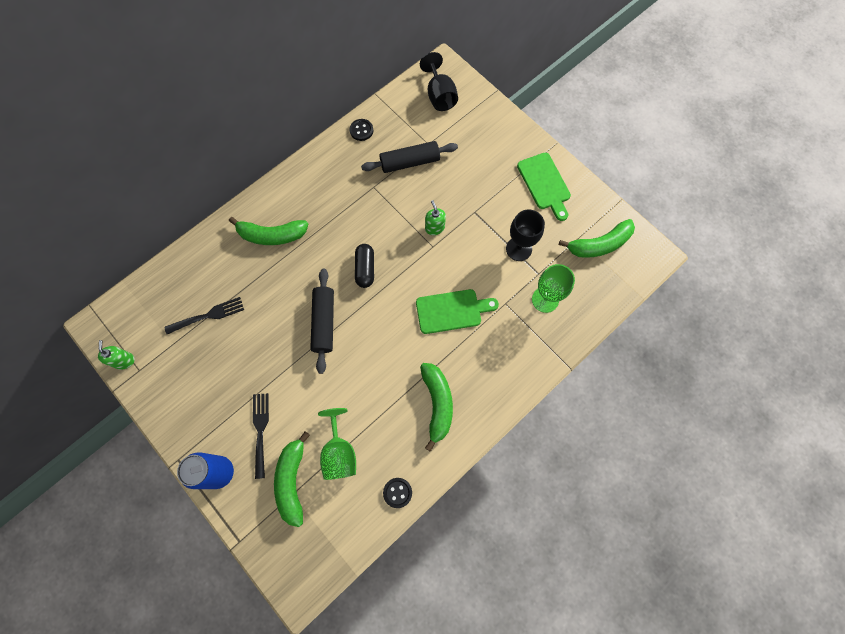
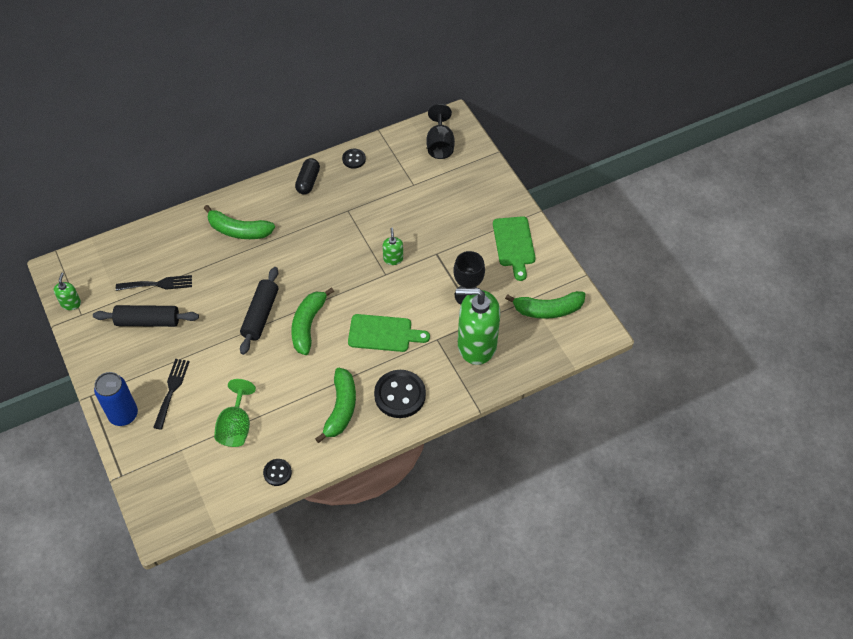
camera: 15 degrees right, 15 degrees down
green banana [274,431,310,527] -> green banana moved to [291,287,334,355]
black capsule [355,244,374,288] -> black capsule moved to [295,158,320,194]
black rolling pin [361,141,458,173] -> black rolling pin moved to [93,305,199,327]
green goblet [532,264,575,313] -> green soap dispenser [456,288,500,365]
none -> black button [374,370,426,418]

